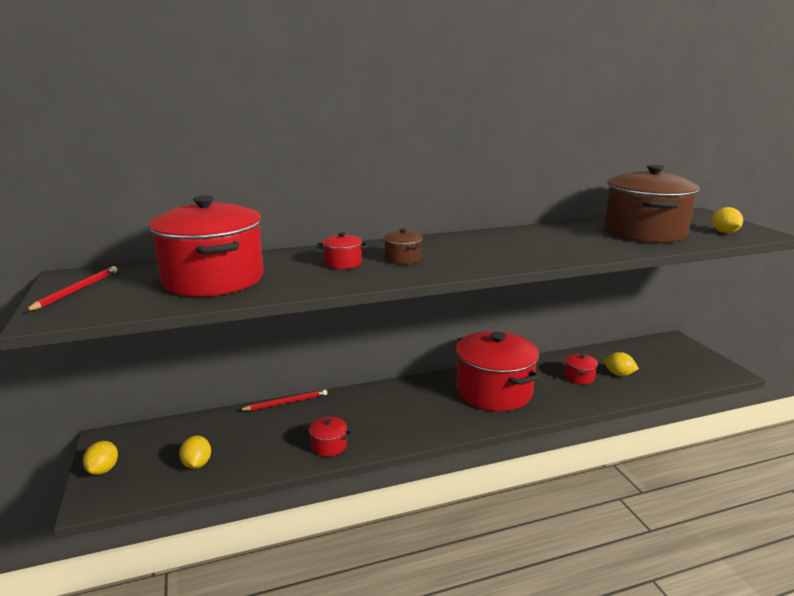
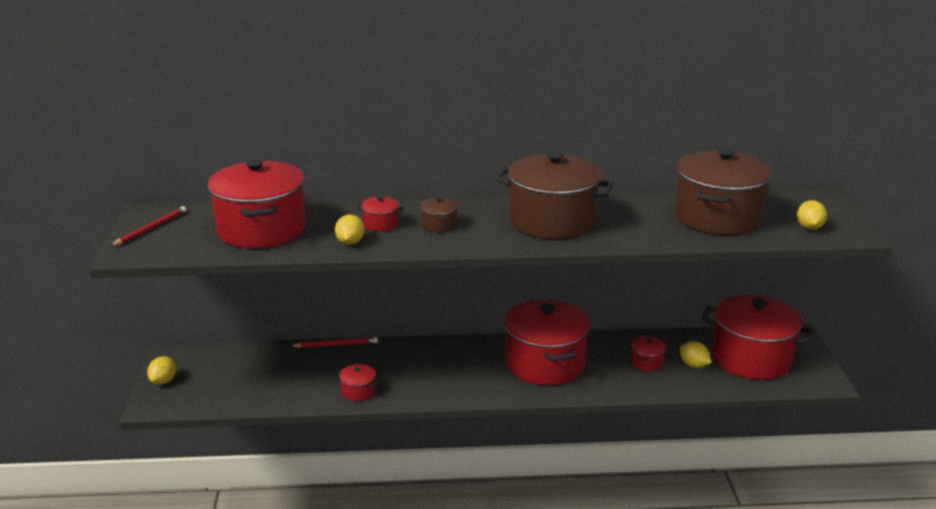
camera: 15 degrees right, 5 degrees up
yellow lemon [179,436,211,469] -> yellow lemon moved to [335,214,365,245]
none -> brown pot [495,151,614,239]
none -> red pot [702,295,813,380]

